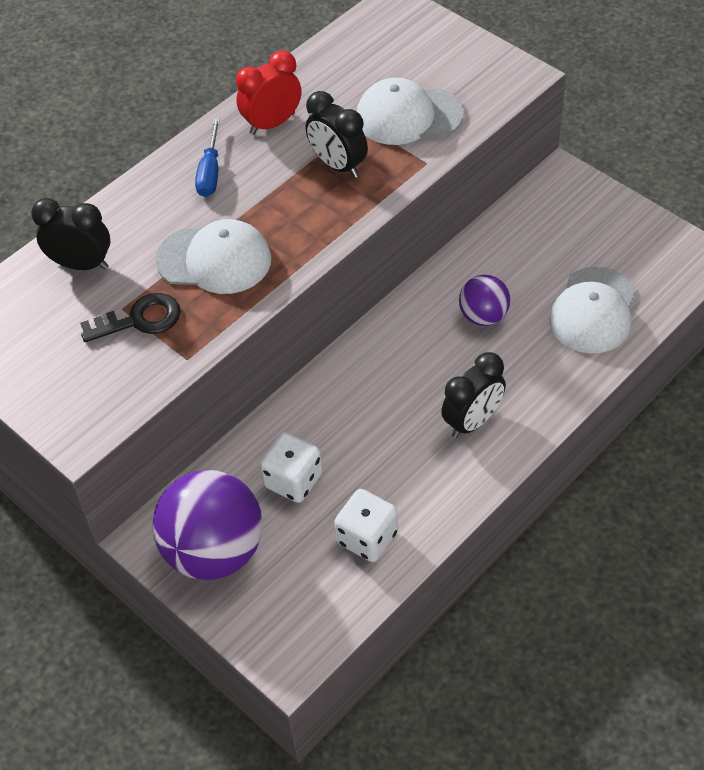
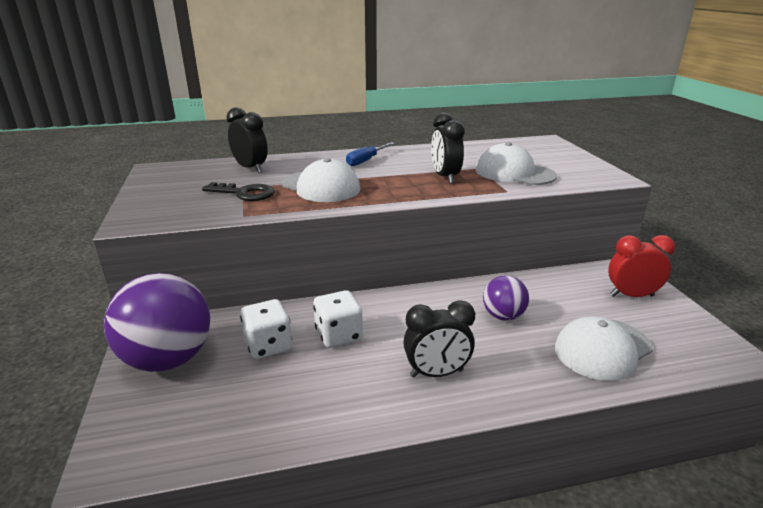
camera: 30 degrees right, 25 degrees down
red clock [236,51,301,135] -> red clock moved to [608,235,675,297]
white dice [334,489,398,562] -> white dice moved to [313,290,363,348]

